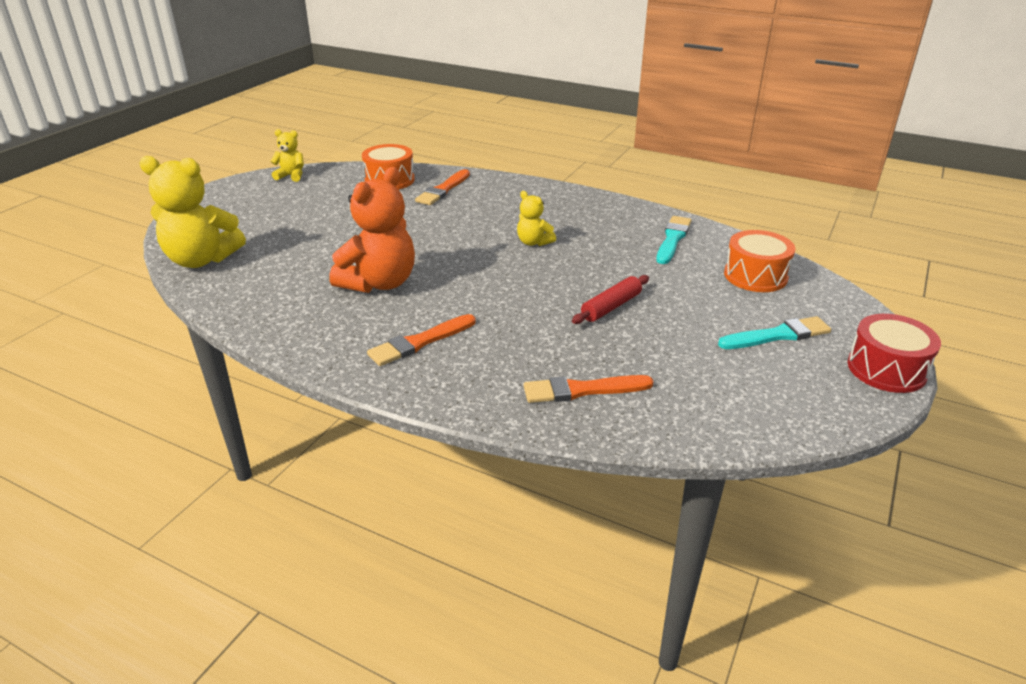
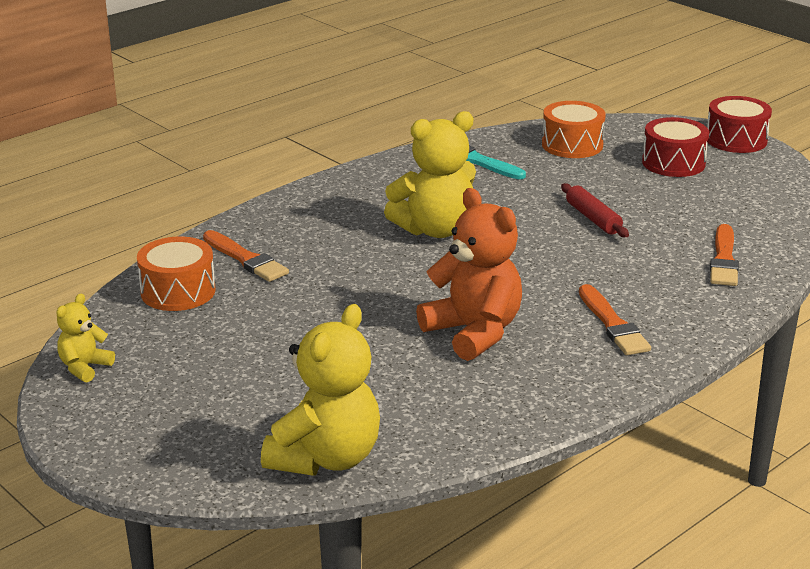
camera: 70 degrees left, 5 degrees down
yellow teddy bear [517,191,556,246] -> yellow teddy bear [384,111,476,238], size x1.99
turquoise brush [718,316,831,349] -> red drum [642,117,709,177]

